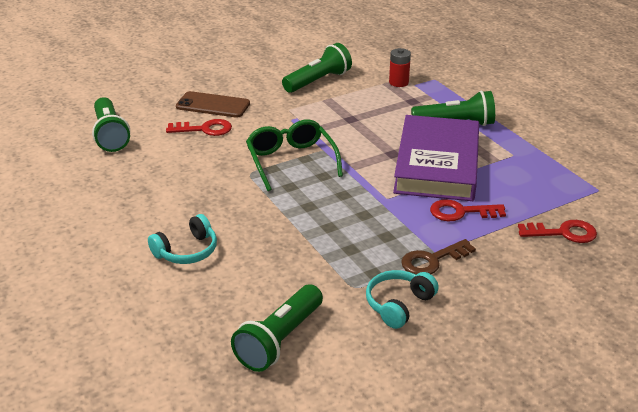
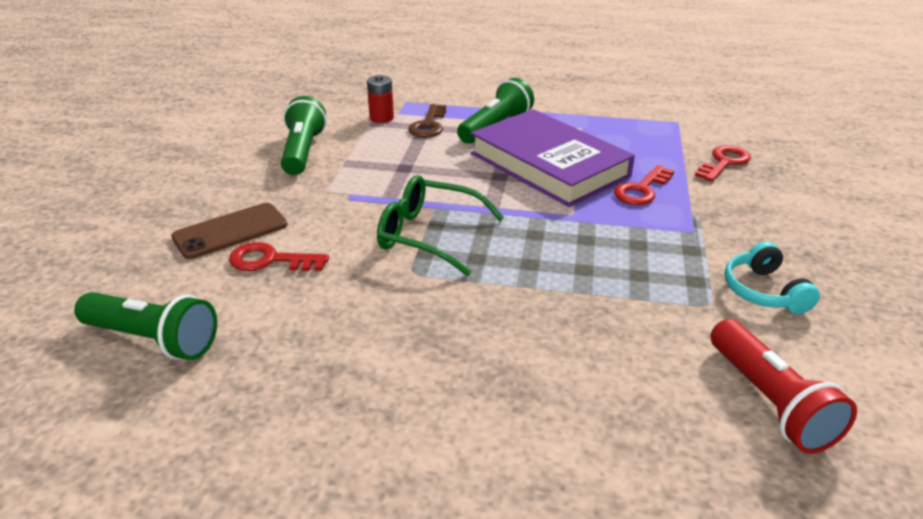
camera: 50 degrees left, 0 degrees up
turquoise headphones [148,214,217,264] -> none
red key [166,119,232,136] -> red key turned 120 degrees counterclockwise [229,242,329,271]
green flashlight [231,284,323,372] -> red flashlight [711,319,857,454]
brown key [401,239,476,275] -> brown key moved to [408,104,446,138]

